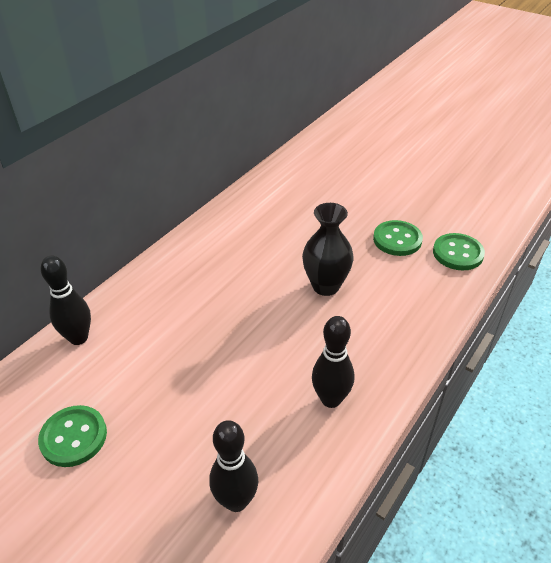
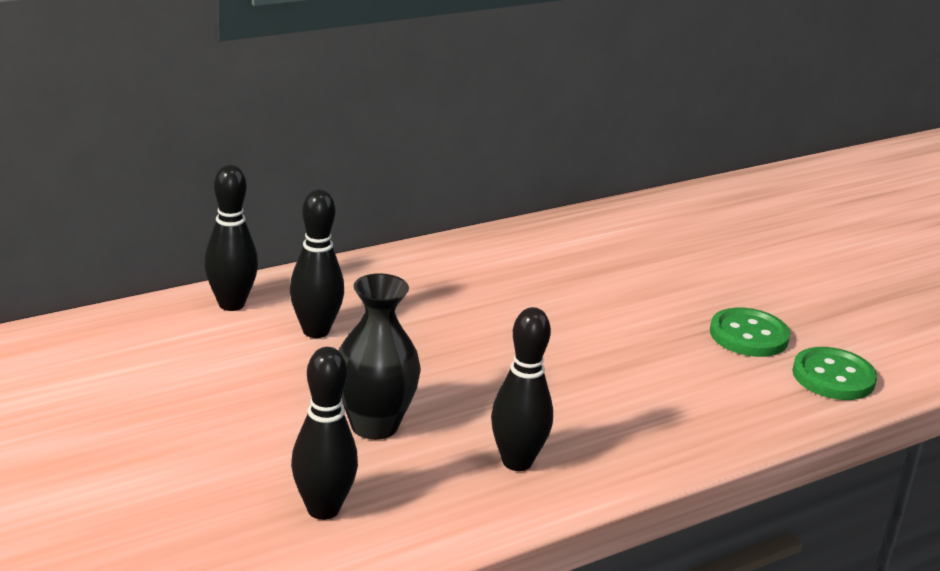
camera: 20 degrees right, 15 degrees down
green button [38,405,107,467] -> none
black vase [302,203,354,296] -> black vase moved to [338,273,421,440]
none -> black bowling pin [290,189,344,338]

